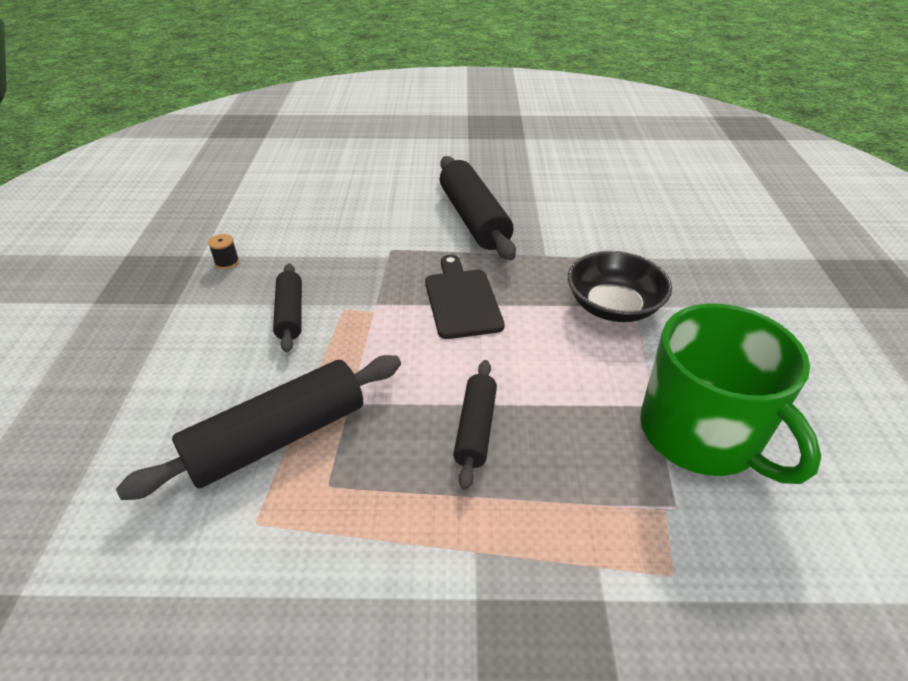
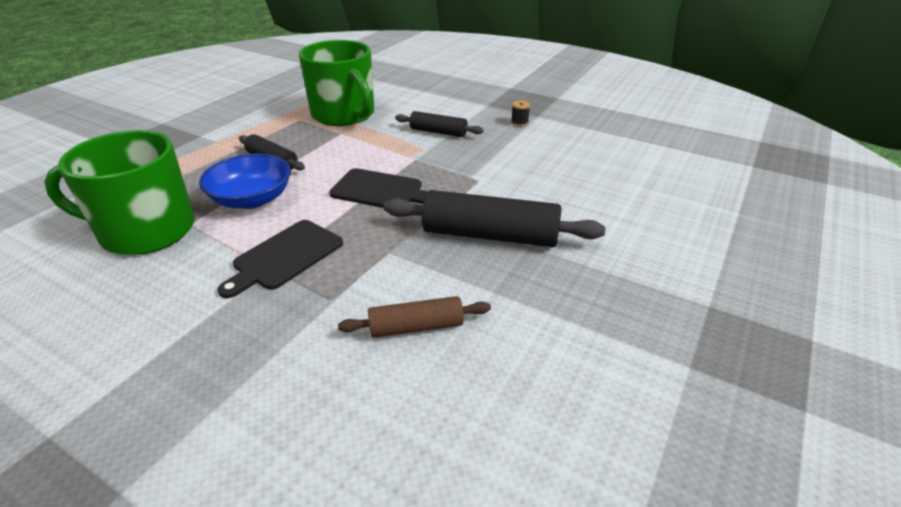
camera: 120 degrees right, 5 degrees down
black rolling pin [116,355,401,500] -> green mug [299,40,374,126]
black bowl [568,251,672,322] -> black cutting board [218,220,343,298]
none -> blue bowl [199,154,291,209]
none -> brown rolling pin [338,296,491,338]

